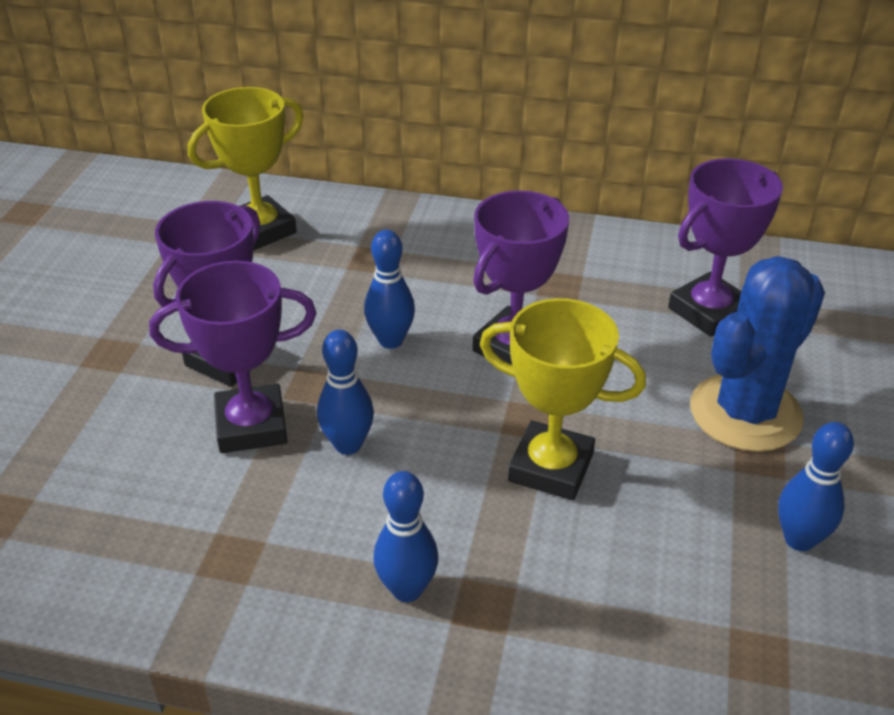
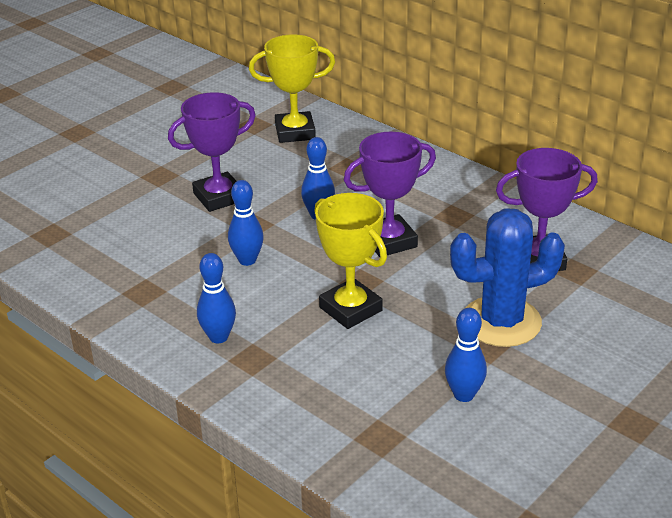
camera: 30 degrees right, 5 degrees down
purple trophy [149,261,317,453] -> none

